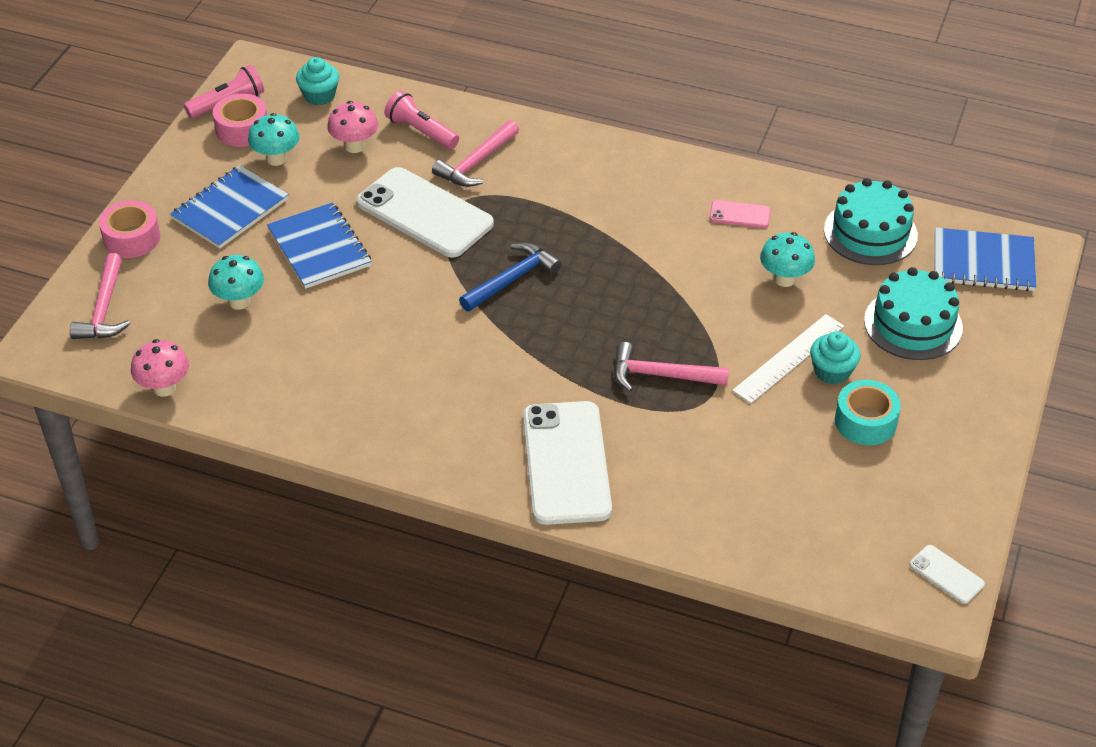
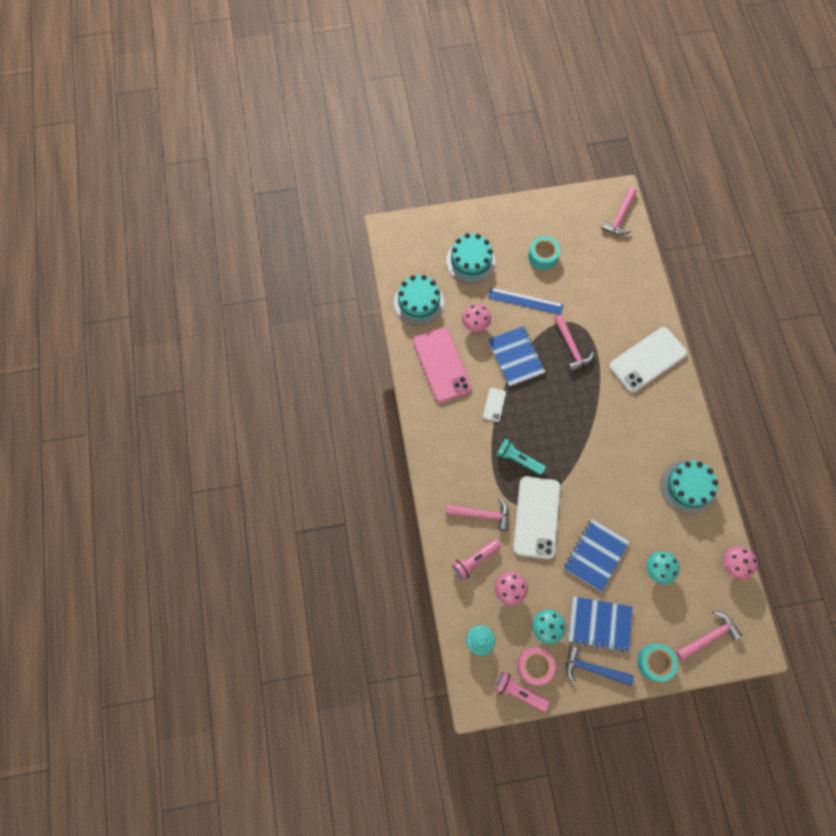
camera: 120 degrees left, 25 degrees up
pink tape [99,200,160,258] -> turquoise tape [637,644,678,682]
pink flashlight [385,91,459,149] -> pink flashlight turned 45 degrees clockwise [452,539,501,581]
blue hammer [459,243,562,311] -> blue hammer moved to [566,646,634,686]
pink phone [709,200,771,228] -> pink phone [413,327,472,403], size x2.25
white ruler [732,314,844,404] -> blue ruler [488,287,563,315]
turquoise mushroom [760,232,815,287] -> pink mushroom [462,304,491,332]
turquoise cupcake [810,331,861,384] -> none
white phone [910,545,985,604] -> white phone moved to [483,388,506,422]
blue notebook [935,227,1036,291] -> blue notebook moved to [488,326,545,386]
none -> turquoise flashlight [496,439,546,475]
none -> pink hammer [601,187,637,235]
none -> turquoise cake [661,461,718,514]

